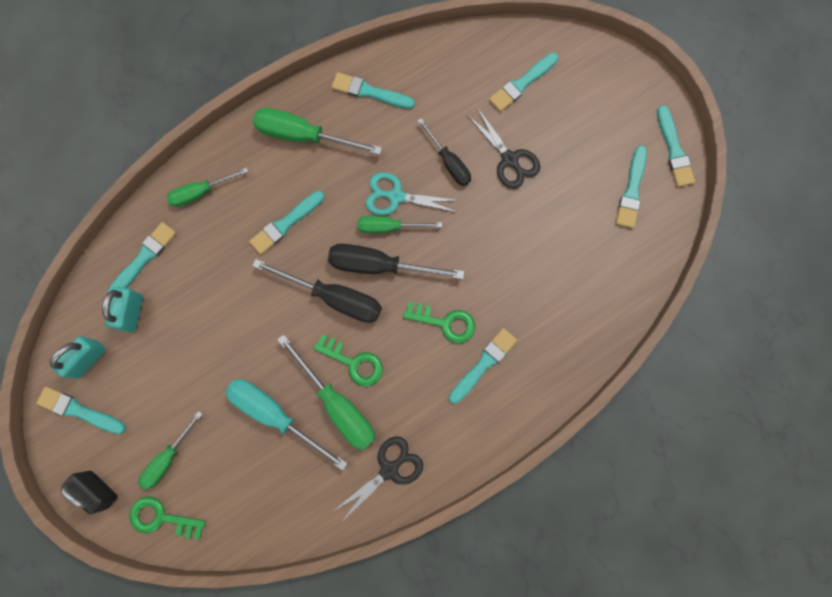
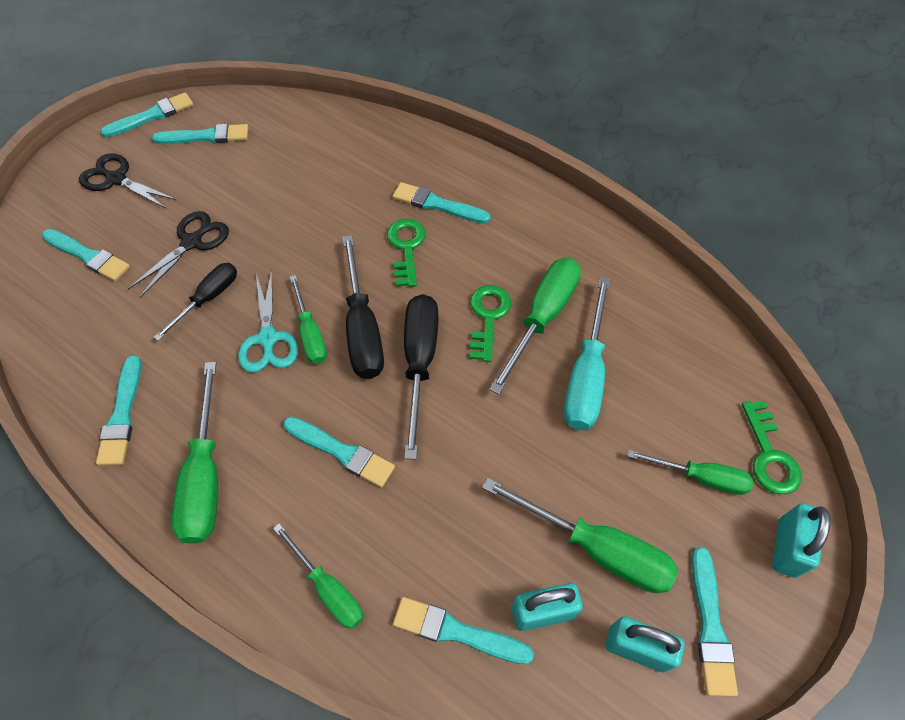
camera: 110 degrees left, 20 degrees down
black padlock [61,470,118,514] -> turquoise padlock [772,503,831,578]
black scissors [332,436,423,520] -> black scissors moved to [79,153,177,208]
none -> green screwdriver [482,478,678,593]

